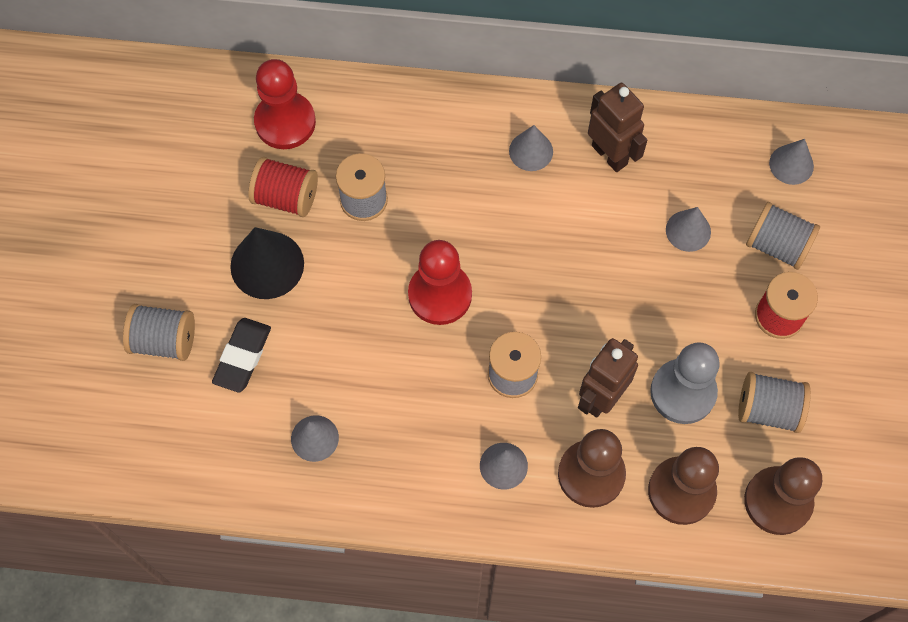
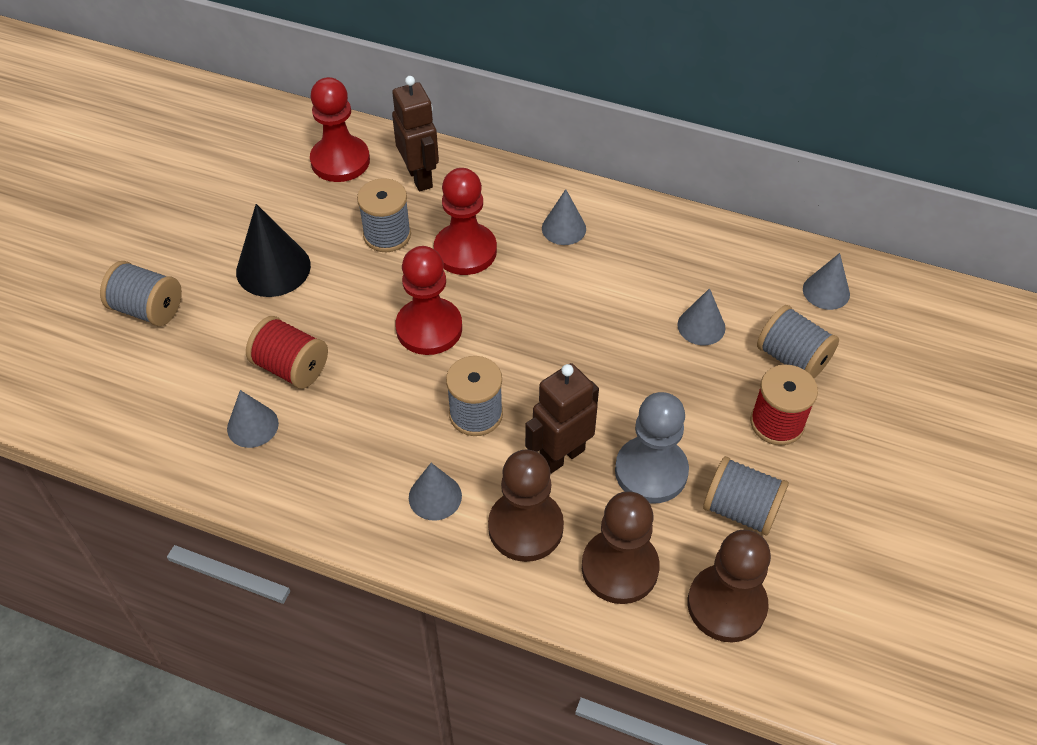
camera: 15 degrees right, 15 degrees down
black eraser [212,318,271,393] -> none
red spool [248,157,318,217] -> red spool moved to [246,316,328,389]
brown robot [588,83,647,172] -> brown robot moved to [392,76,439,191]
none -> red pawn [434,168,497,275]

